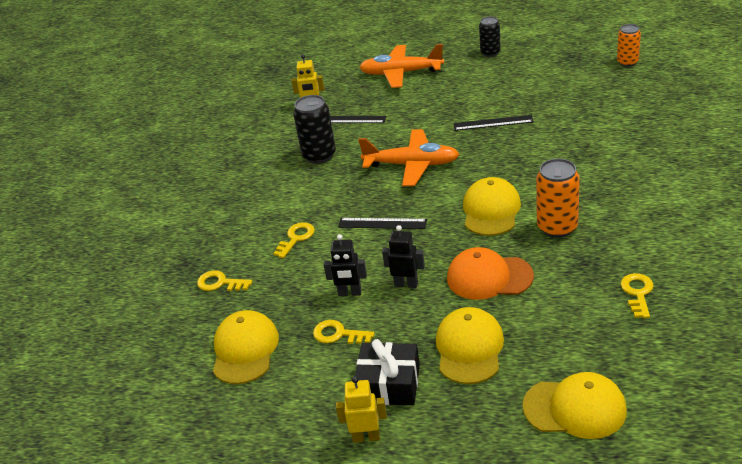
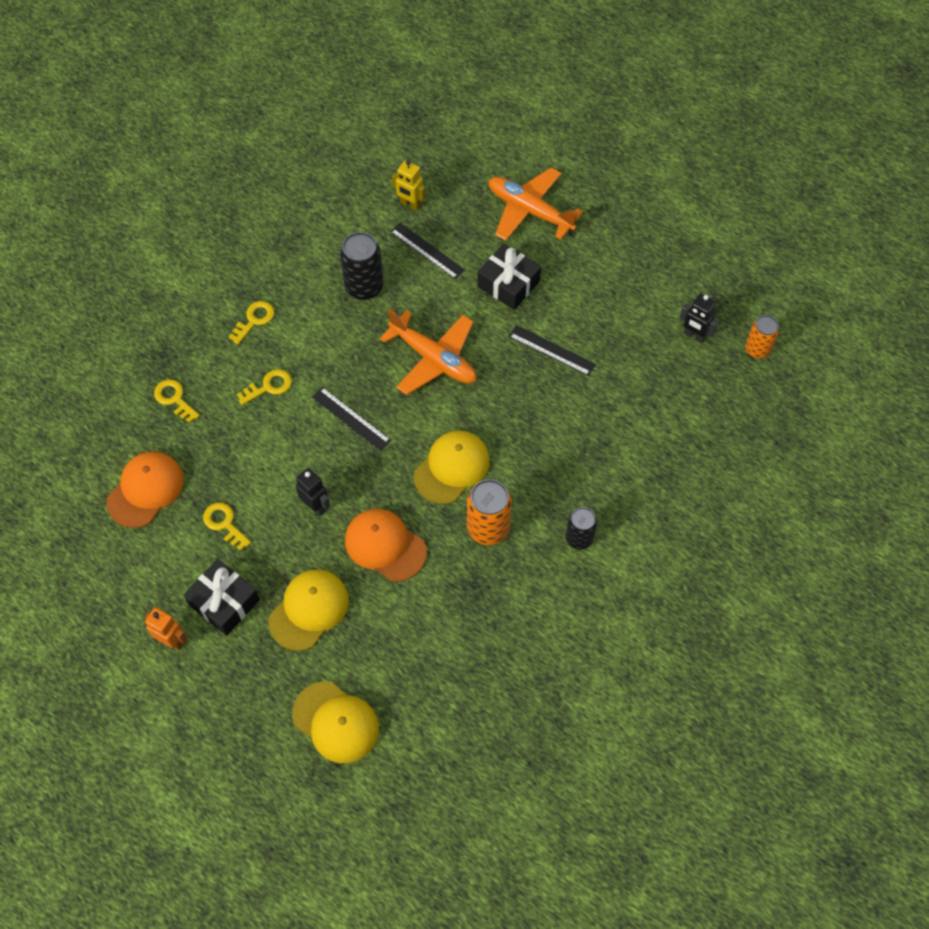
camera: 25 degrees right, 25 degrees up
yellow cap [213,310,279,384] -> orange cap [106,451,184,528]
black robot [324,234,367,296] -> black robot moved to [680,294,718,343]
yellow robot [336,376,387,443] -> orange robot [145,607,187,650]
black can [479,16,501,57] -> black can moved to [566,507,597,550]
yellow key [620,273,654,318] -> yellow key moved to [229,301,274,344]
none -> black gift [477,243,541,310]

